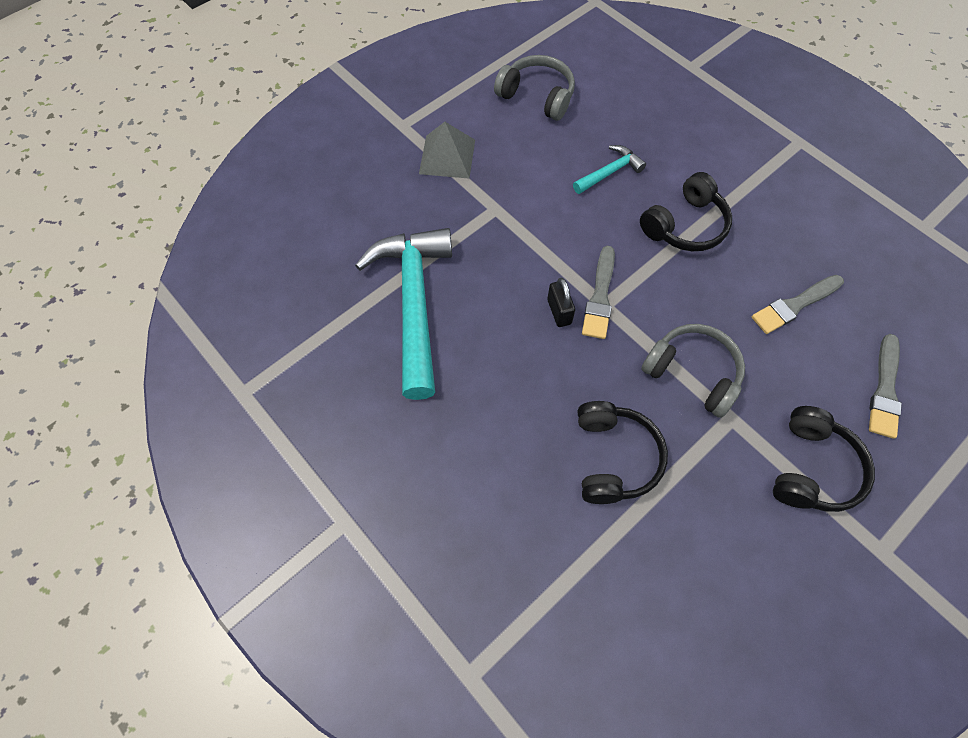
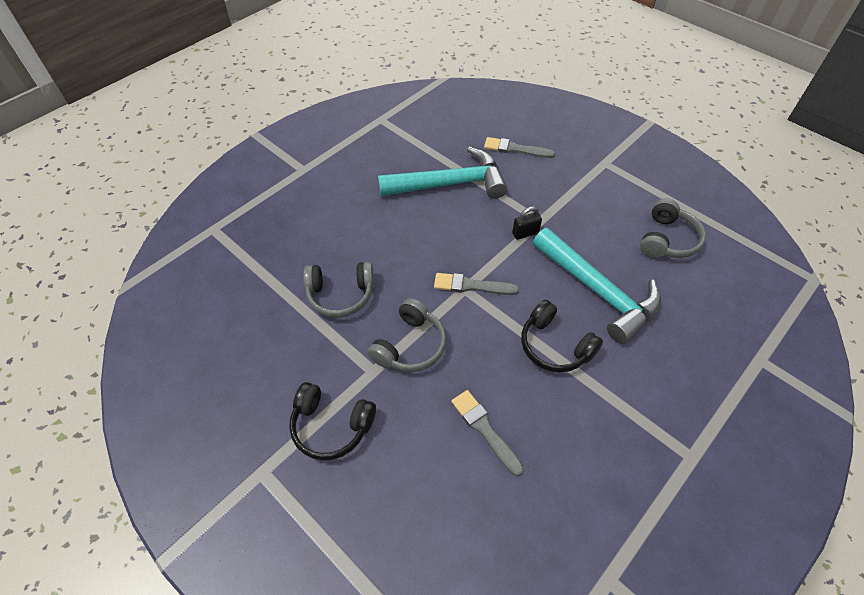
camera: 85 degrees right, 10 degrees down
grey pyramid [419,122,475,179] -> none
black padlock [547,278,575,327] -> black padlock moved to [512,206,542,240]
turquoise hammer [573,145,646,194] -> turquoise hammer [533,228,661,344], size x2.16
black headphones [578,401,668,504] -> grey headphones [303,262,374,318]
grey brush [869,334,902,439] -> grey brush moved to [484,137,555,158]

